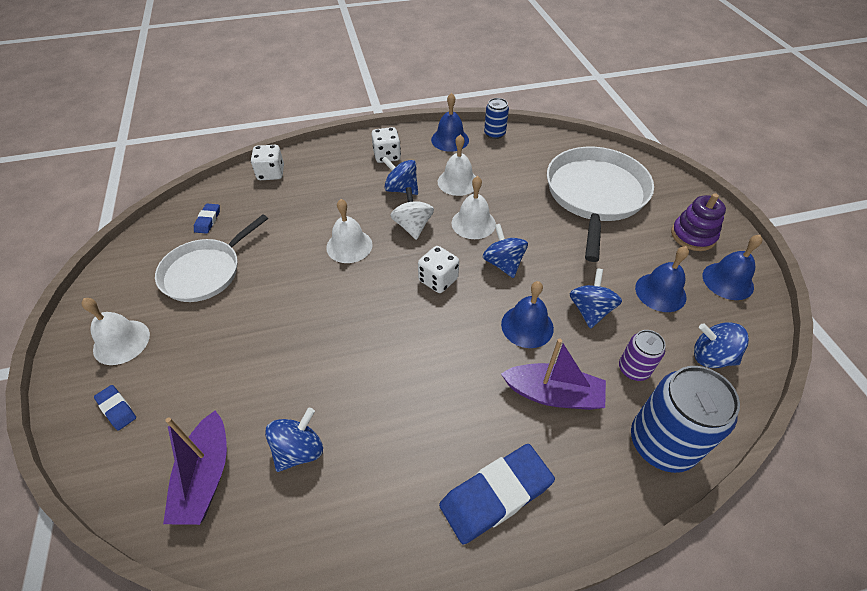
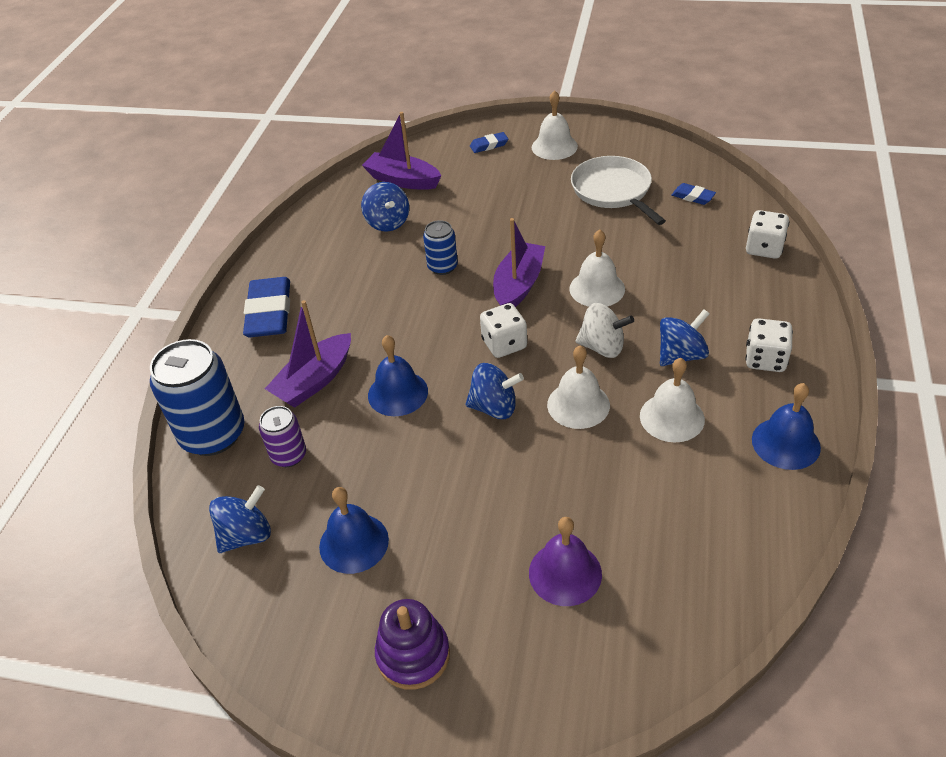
camera: 120 degrees right, 5 degrees down
blue can [484,98,509,139] -> blue can moved to [423,220,458,275]
white pan [547,147,654,262] -> purple bell [529,517,602,606]
blue spinning top [570,268,622,329] -> none
blue bell [703,235,763,300] -> none
none -> purple boat [493,218,545,307]

